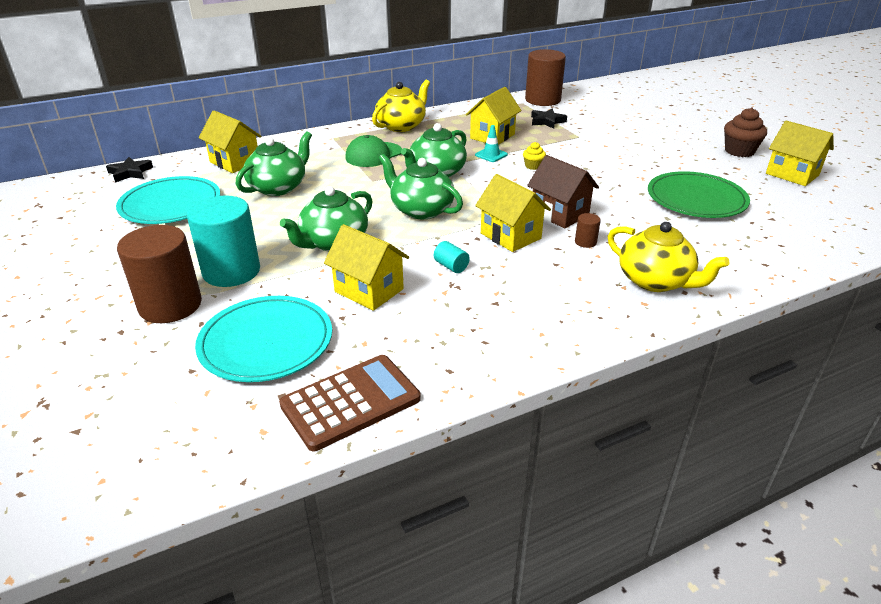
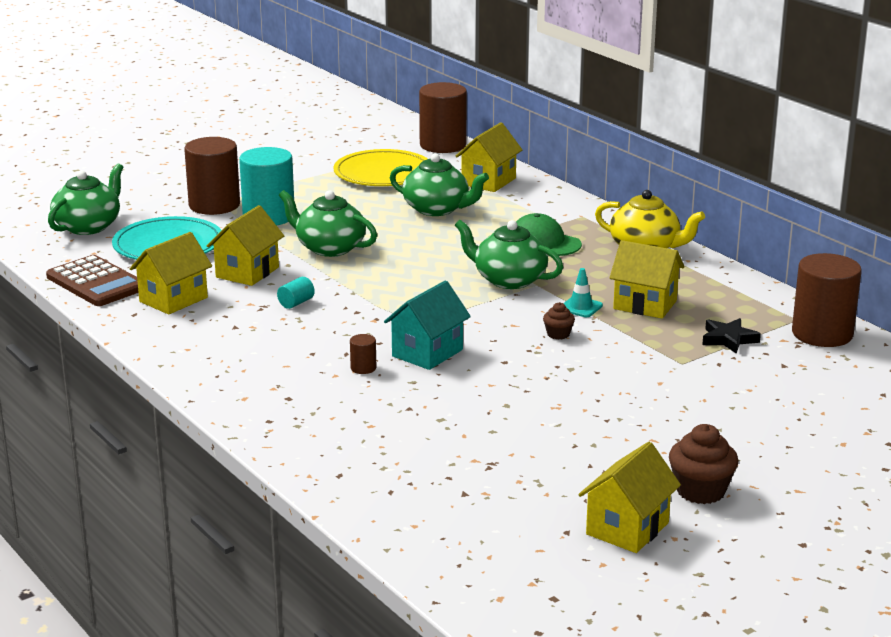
camera: 80 degrees right, 10 degrees down
black star [106,157,153,183] -> brown cylinder [419,82,467,153]
turquoise plate [116,176,220,224] -> yellow plate [333,149,428,186]
green teapot [379,154,463,219] -> green teapot moved to [48,163,124,235]
yellow house [475,174,551,252] -> yellow house moved to [130,232,212,315]
yellow cupcake [523,142,546,170] -> brown cupcake [543,302,575,339]
brown house [527,155,599,228] -> turquoise house [384,280,471,370]
yellow teapot [608,222,730,292] -> none
green plate [648,171,750,218] -> none

